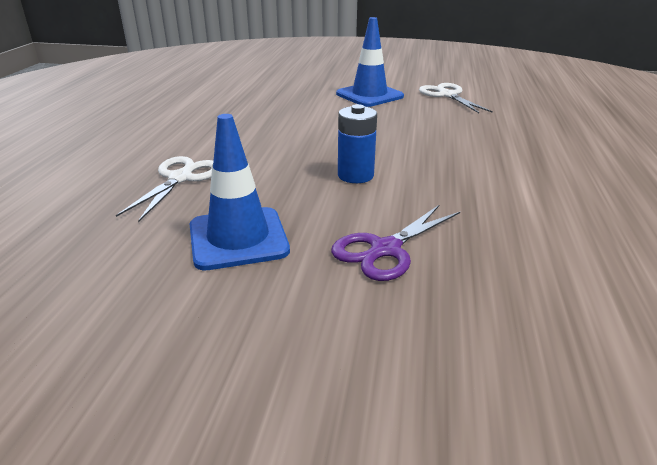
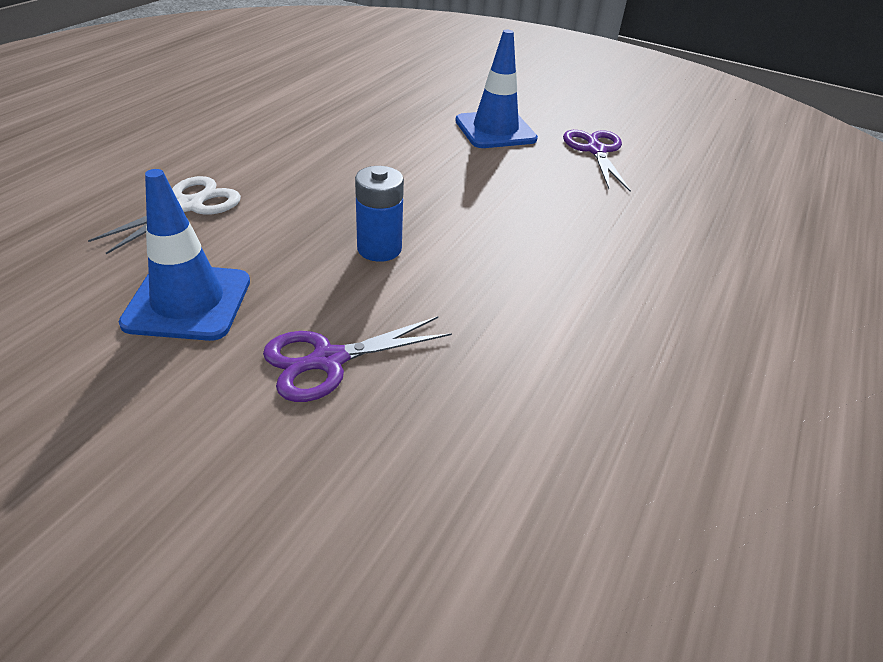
camera: 15 degrees right, 10 degrees up
white scissors [419,83,493,113] -> purple scissors [563,130,631,191]

